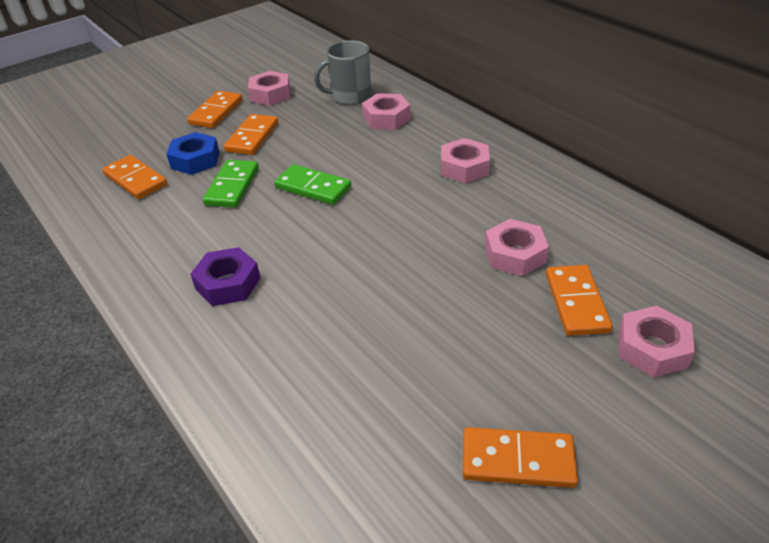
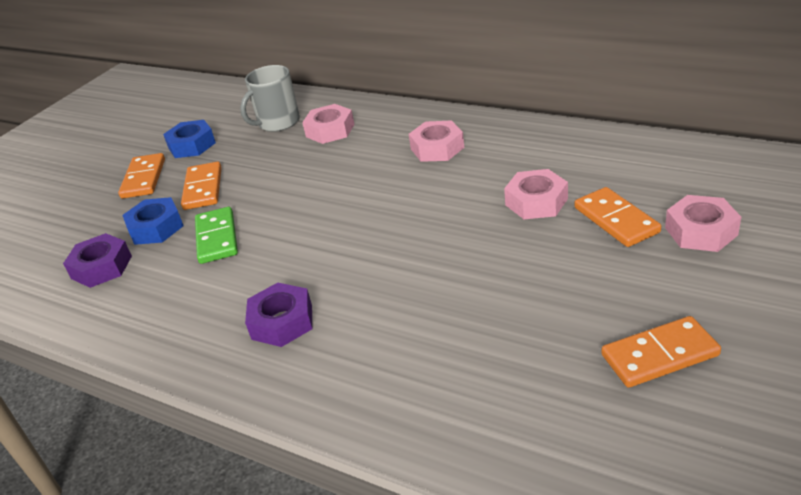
camera: 20 degrees left, 5 degrees down
orange domino [102,155,167,199] -> purple nut [63,233,132,288]
pink nut [248,71,290,106] -> blue nut [163,120,216,158]
green domino [274,164,351,205] -> none

